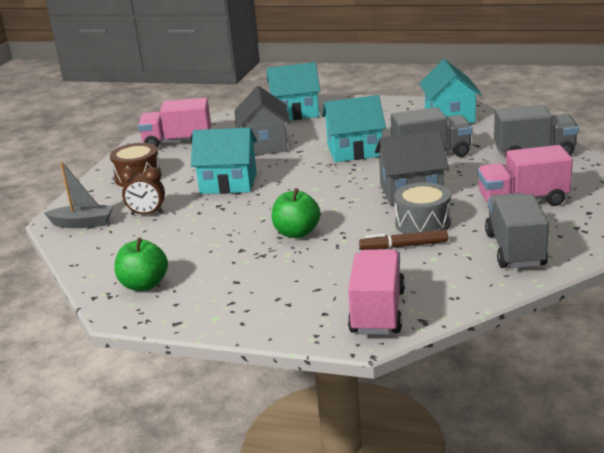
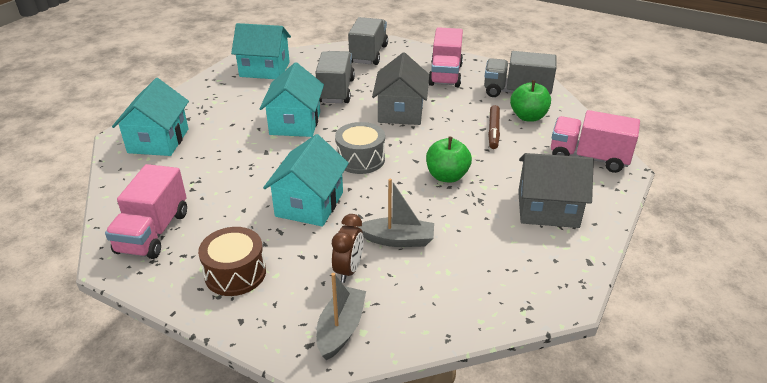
camera: 80 degrees left, 10 degrees up
green apple [114,238,168,291] -> green apple moved to [510,80,551,121]
grey house [234,86,290,155] -> grey house moved to [518,153,594,228]
grey drum [394,182,451,234] -> grey drum moved to [335,122,385,174]
none -> grey boat [359,179,434,247]

